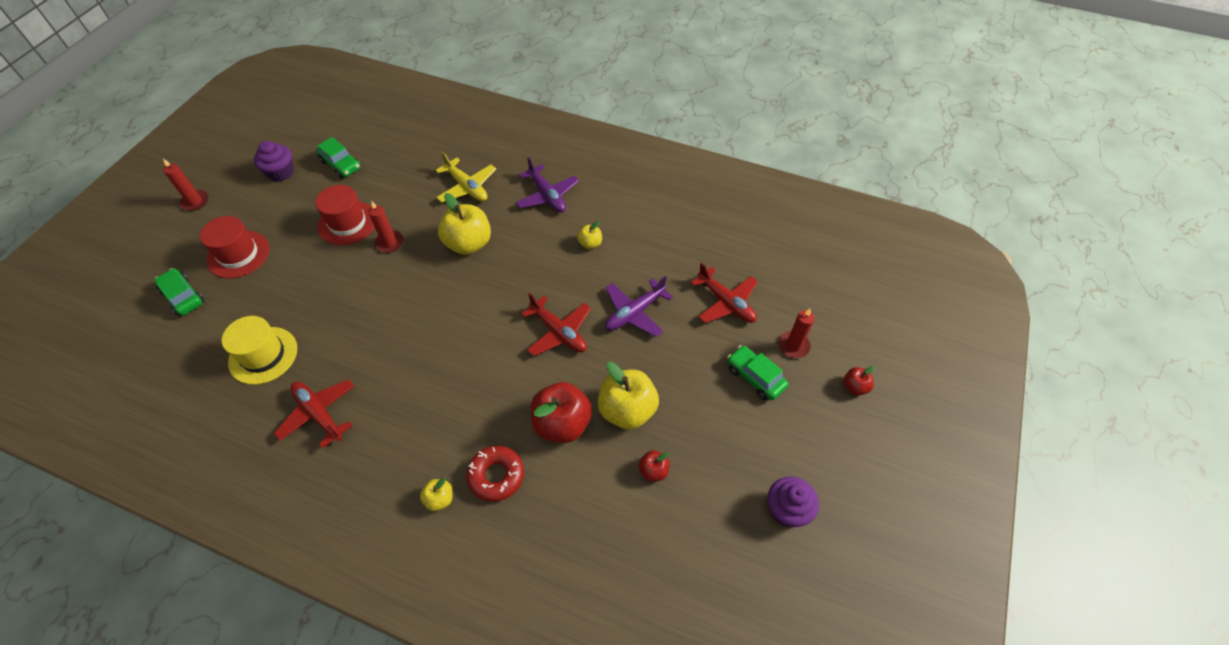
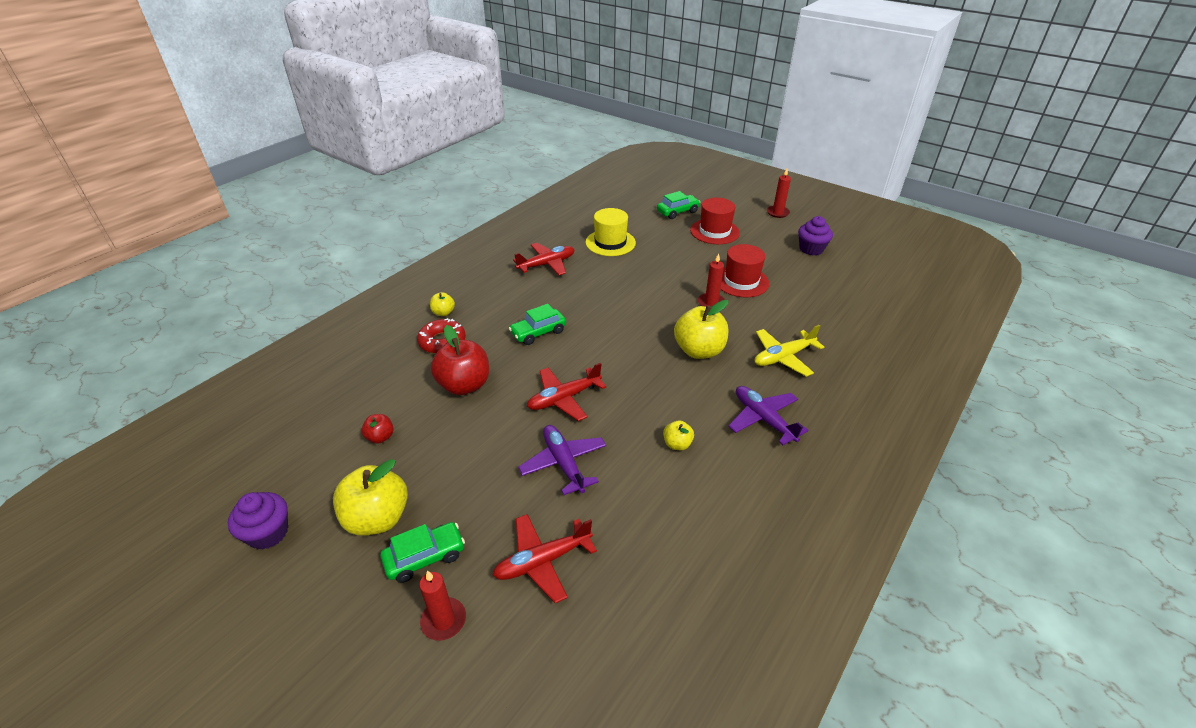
camera: 105 degrees right, 15 degrees down
green car [316,137,361,178] -> green car moved to [509,304,566,345]
purple plane [515,157,579,213] -> purple plane turned 75 degrees clockwise [728,386,808,445]
yellow apple [598,362,659,429] -> yellow apple moved to [333,459,408,536]
red apple [843,366,875,396] -> none

